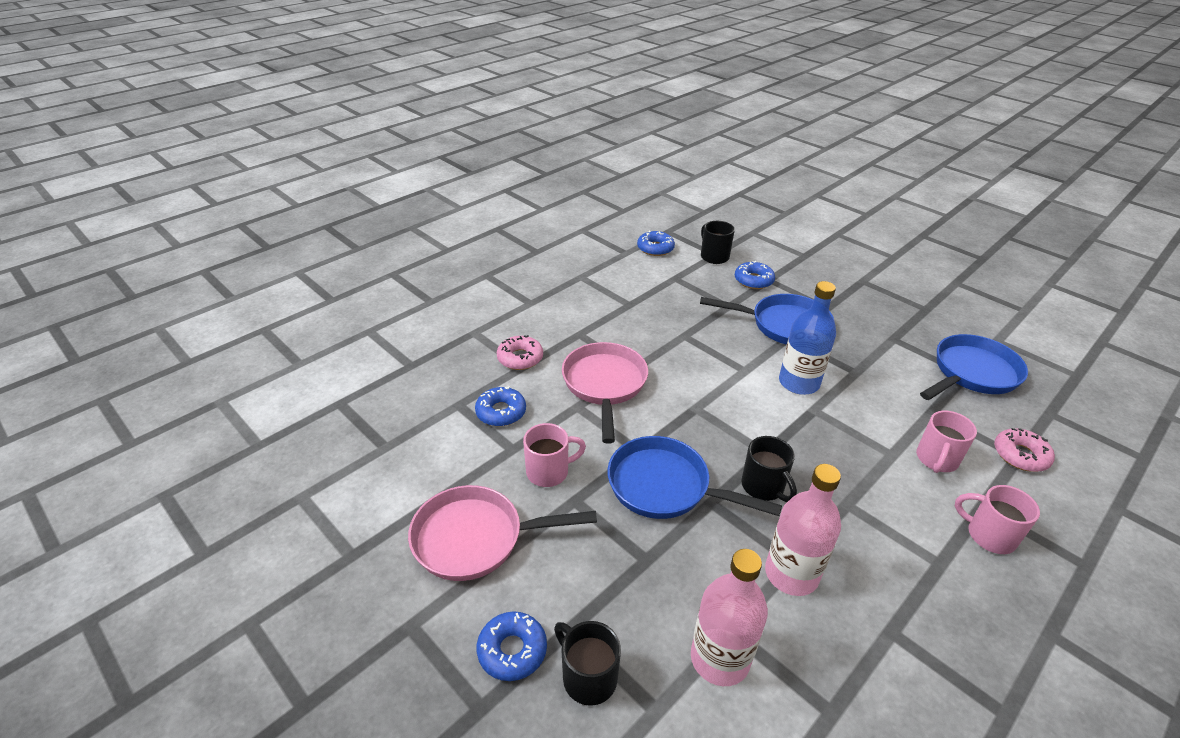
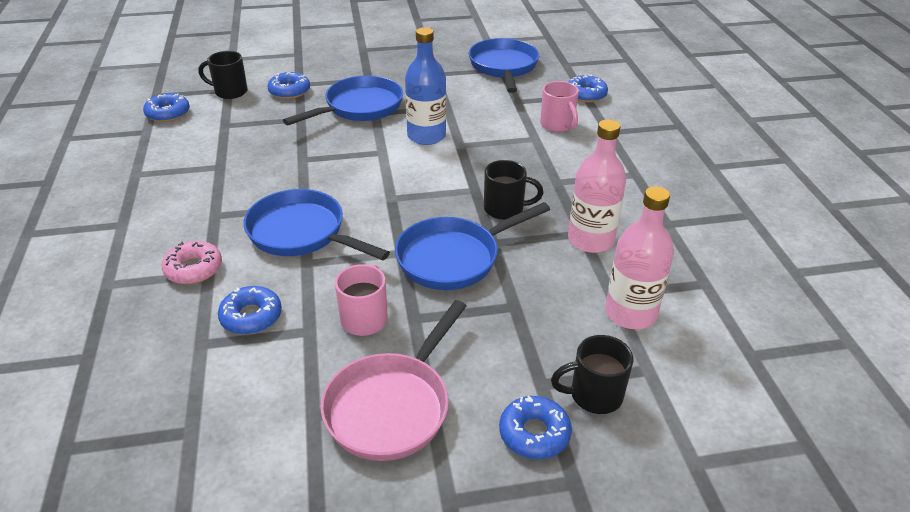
camera: 55 degrees left, 0 degrees up
pink pan [562,342,648,444] -> blue pan [243,189,390,260]
pink mug [955,485,1040,554] -> none
pink donut [994,428,1055,472] -> blue donut [568,74,608,102]

